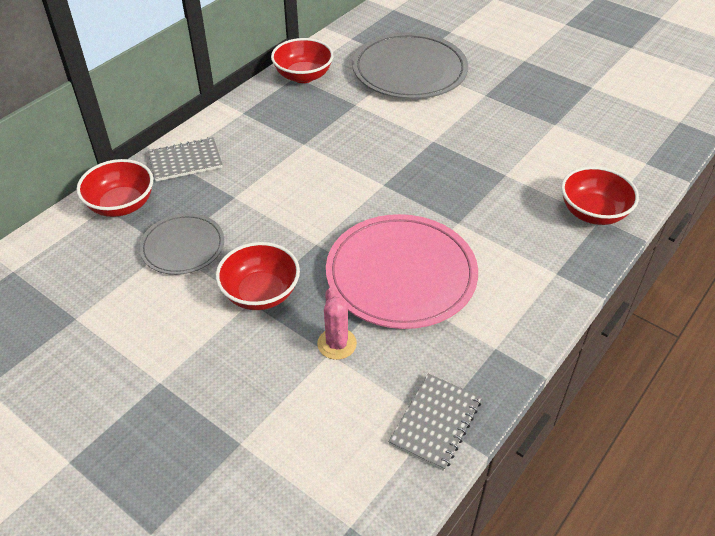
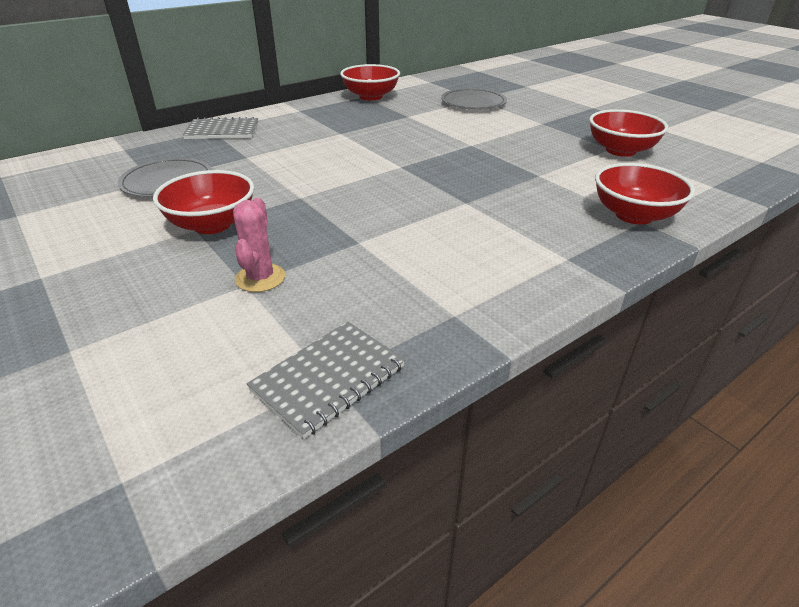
camera: 15 degrees right, 10 degrees down
red bowl [77,159,153,217] -> red bowl moved to [589,109,668,157]
pink plate [326,214,478,329] -> none
grey plate [353,32,468,99] -> grey plate [441,88,507,110], size x0.57

